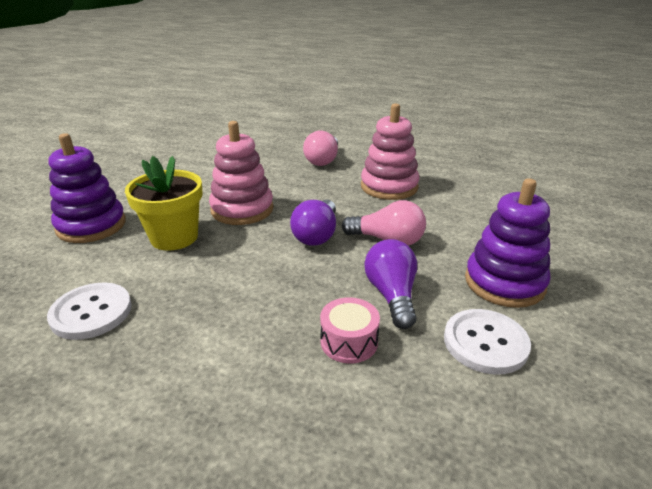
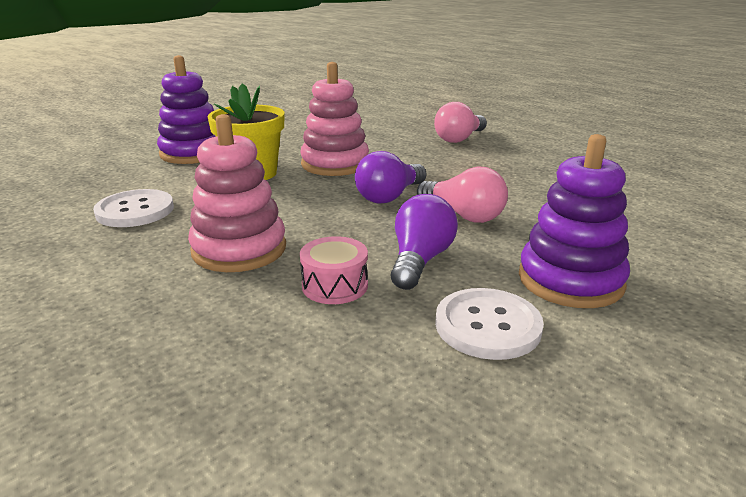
camera: 25 degrees right, 5 degrees down
pink stacking toy [361,103,420,200] -> pink stacking toy moved to [188,114,286,272]

